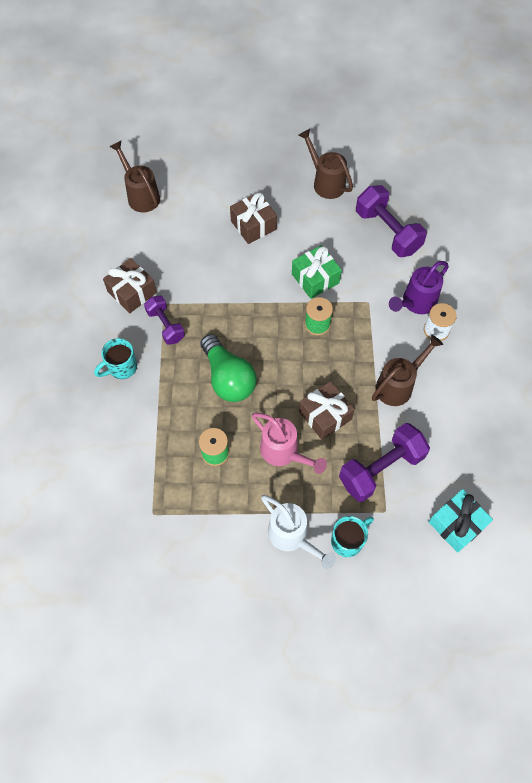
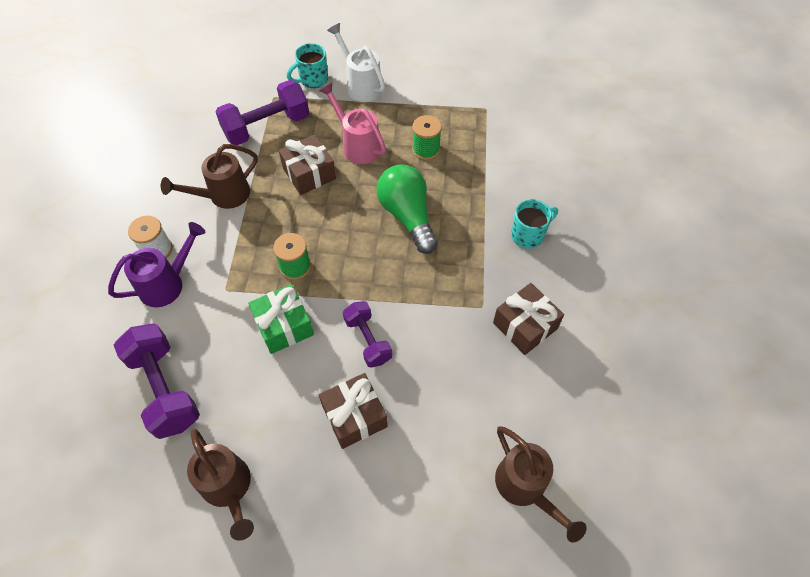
camera: 175 degrees left, 5 degrees down
purple dumbbell [144,296,185,345] -> purple dumbbell moved to [343,301,392,368]
turquoise gift [428,489,493,553] -> none

